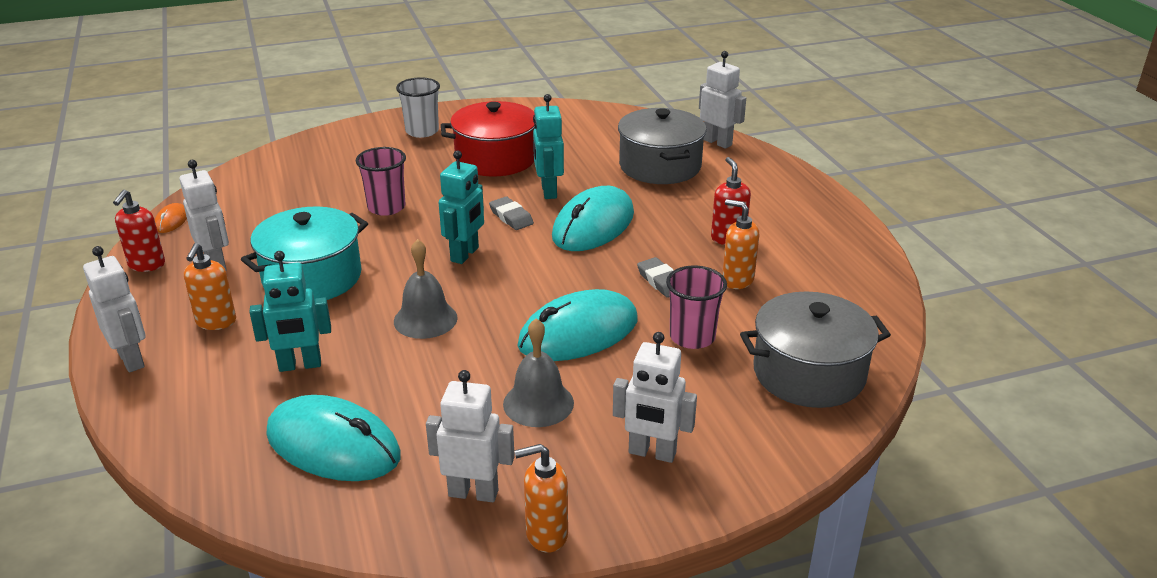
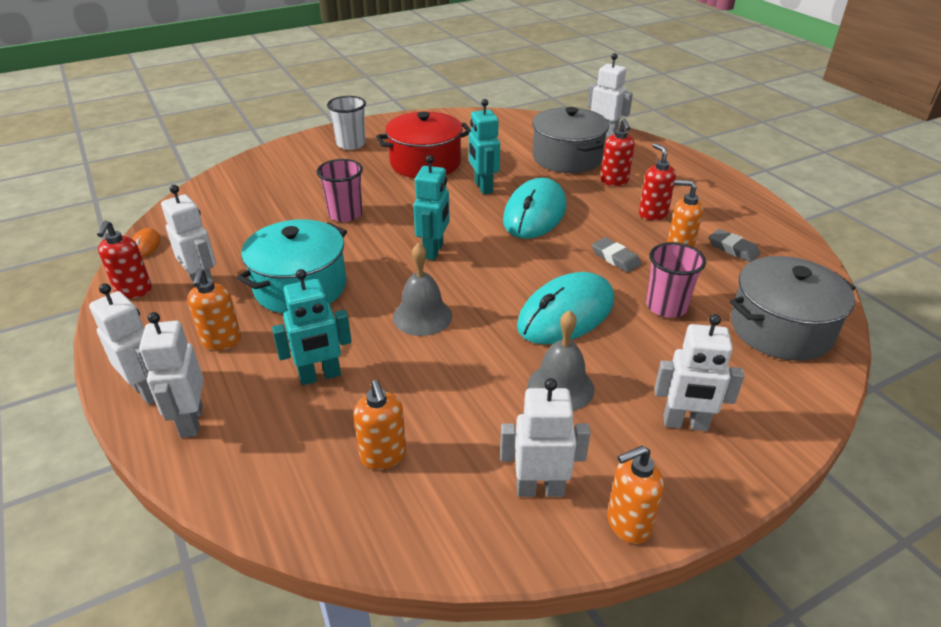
camera: 10 degrees left, 5 degrees up
turquoise mouse [266,395,401,481] -> orange soap dispenser [353,380,406,470]
grey eraser [489,197,534,230] -> grey eraser moved to [709,229,760,262]
none -> white robot [139,312,204,438]
none -> red soap dispenser [600,119,635,186]

